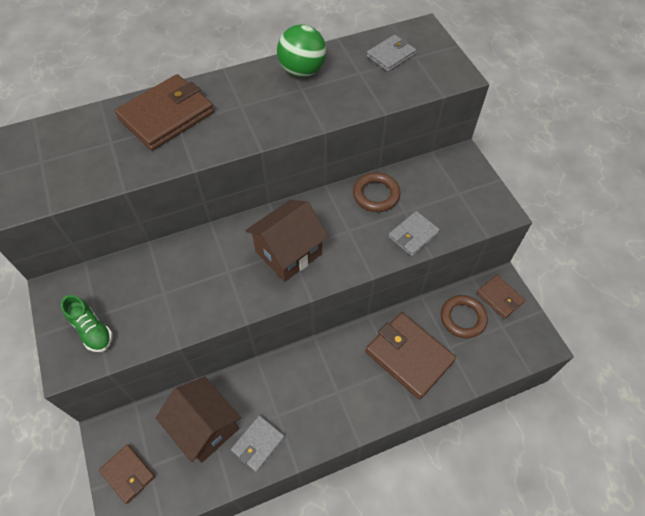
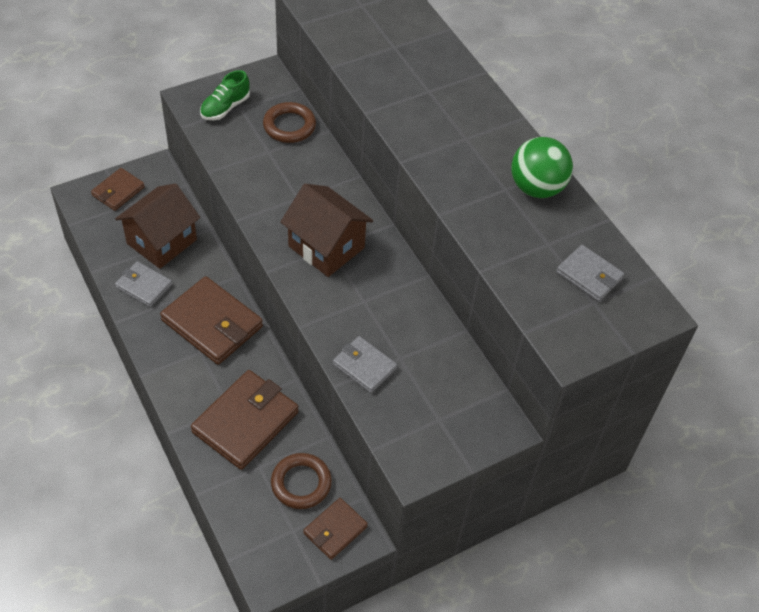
camera: 80 degrees right, 5 degrees down
brown wallet [115,74,214,151] -> brown wallet moved to [160,276,263,365]
brown ring [353,172,401,212] -> brown ring moved to [263,102,316,143]

